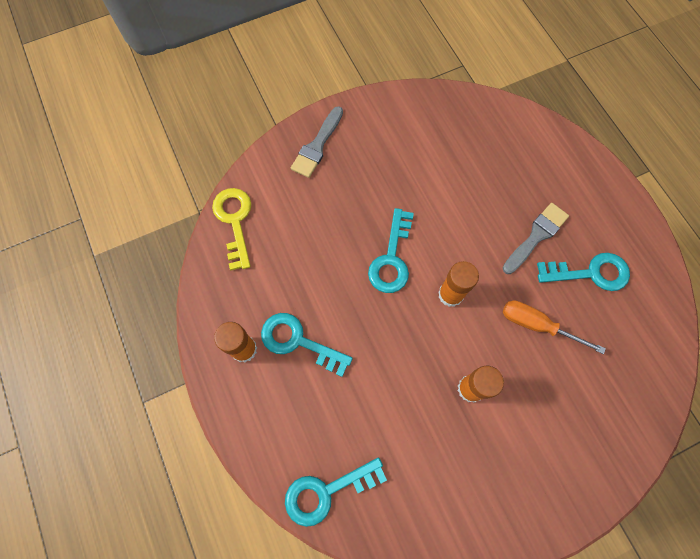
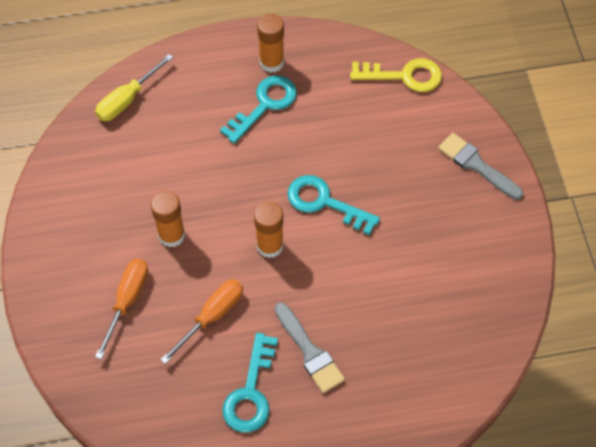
camera: 105 degrees right, 10 degrees down
turquoise key [285,458,387,527] -> yellow screwdriver [95,54,173,121]
none -> orange screwdriver [95,259,148,359]

